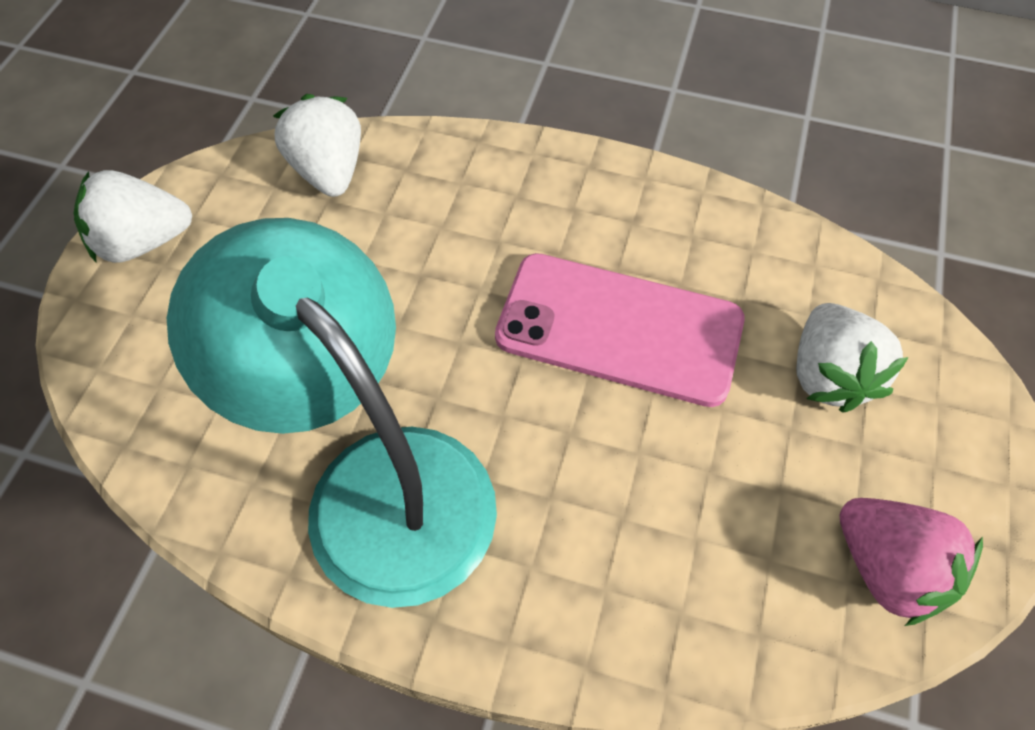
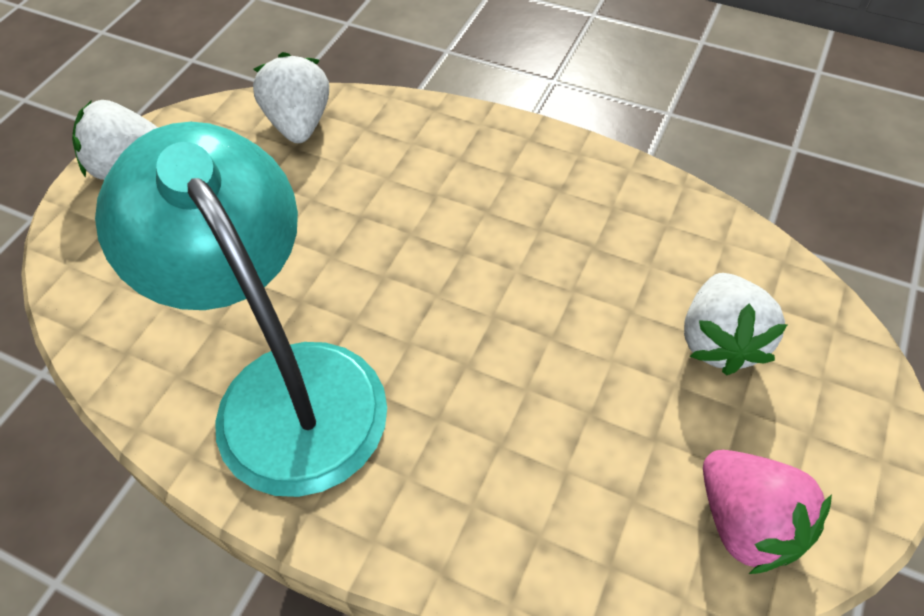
camera: 10 degrees right, 5 degrees down
pink phone [495,253,745,407] -> none

